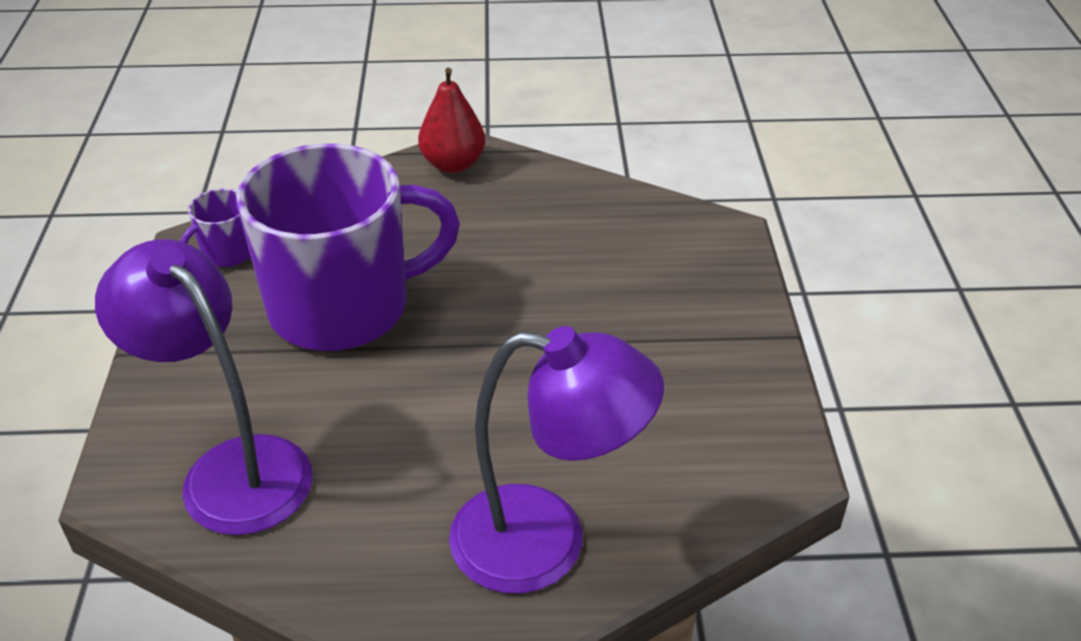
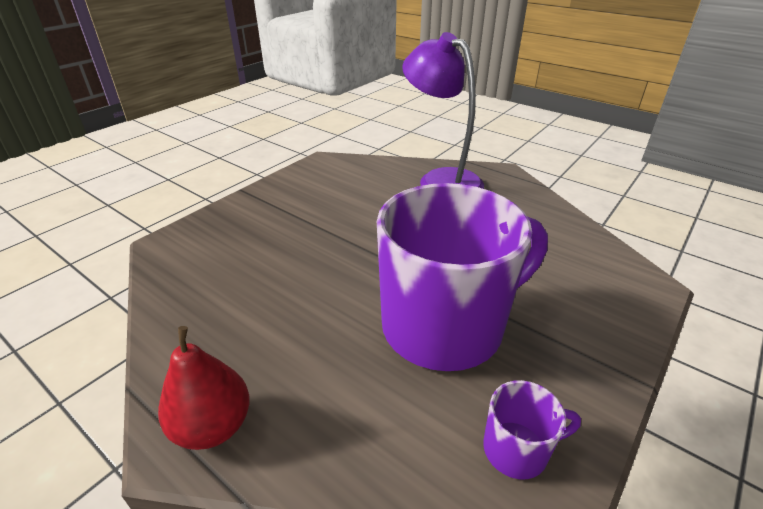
camera: 140 degrees left, 5 degrees down
purple lamp [95,239,312,535] -> none
purple mug [236,144,460,351] -> purple mug turned 135 degrees clockwise [377,183,548,371]

